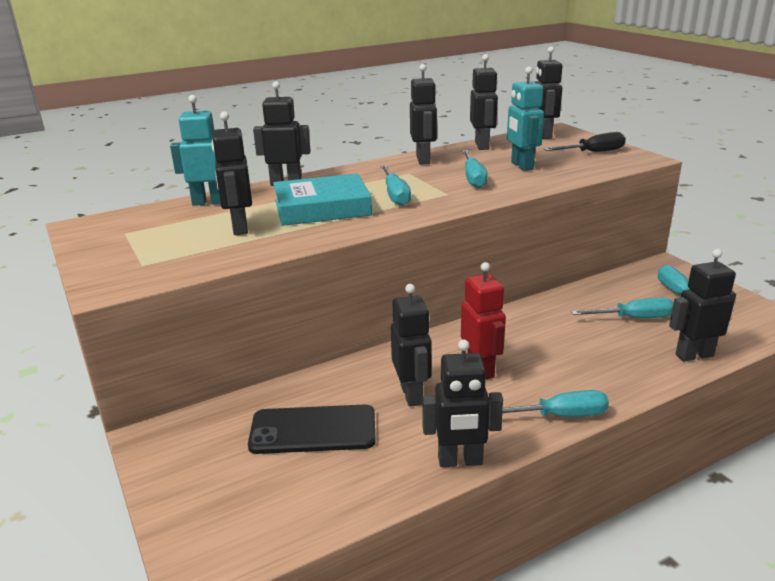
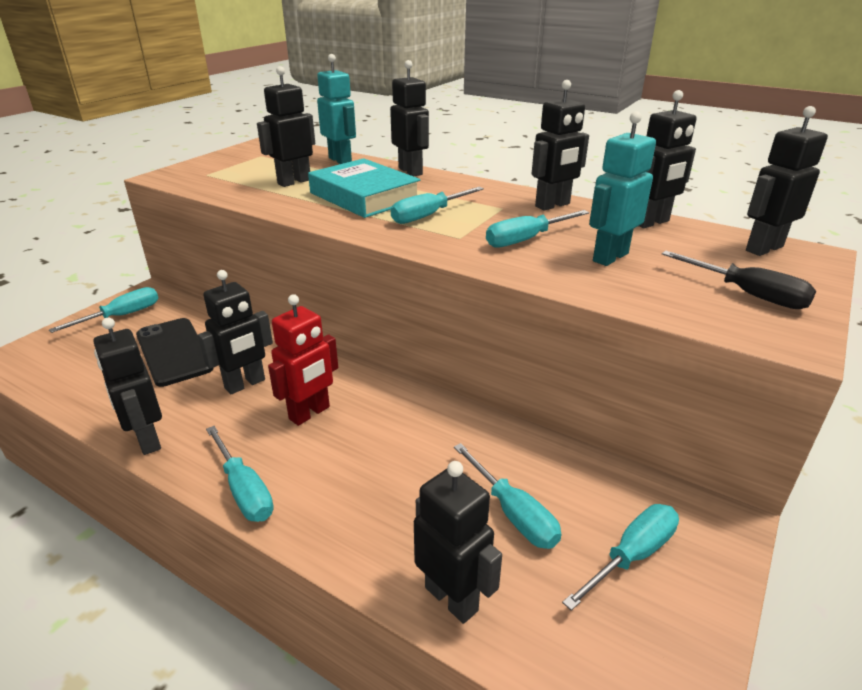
camera: 60 degrees right, 5 degrees up
none -> turquoise screwdriver [49,287,159,333]

